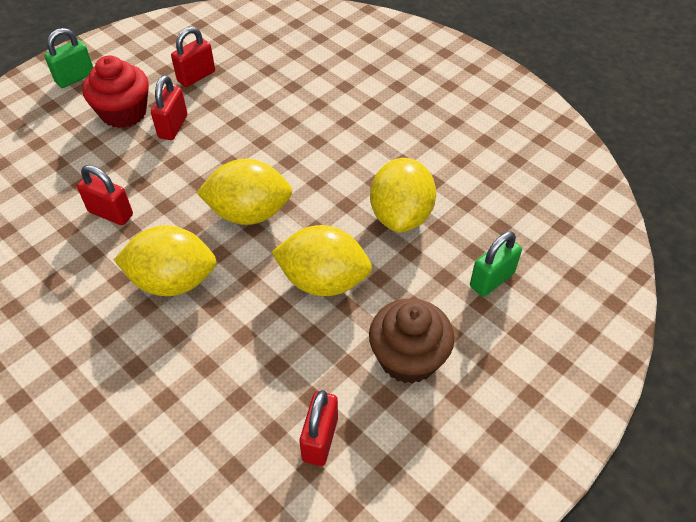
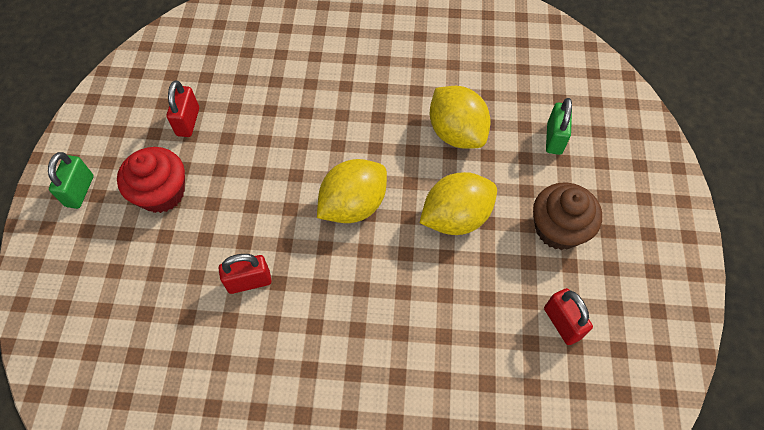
camera: 40 degrees left, 10 degrees up
yellow lemon [114,225,216,296] -> none
red padlock [151,75,187,140] -> none

